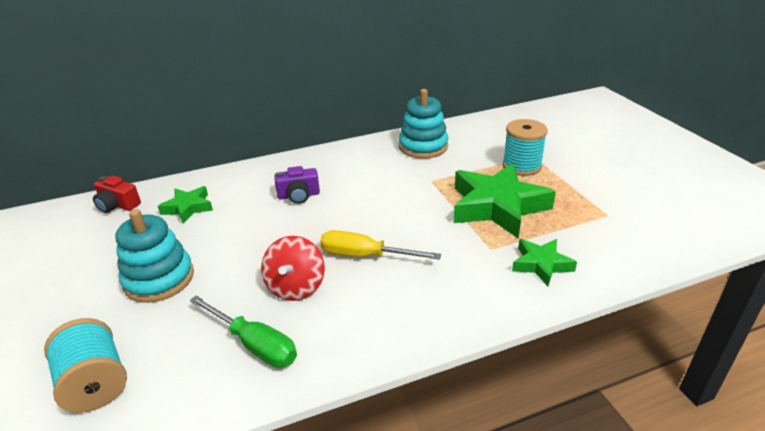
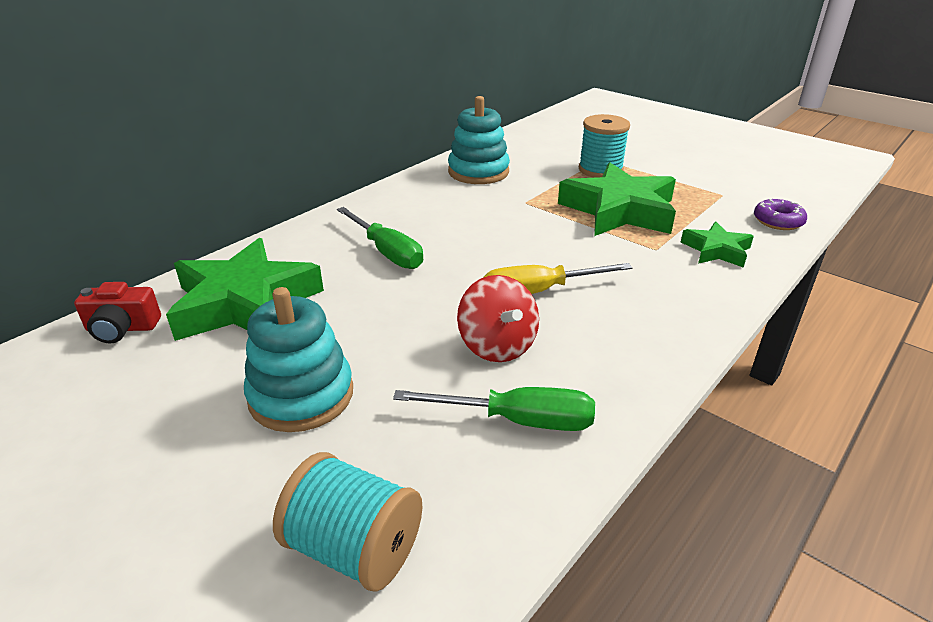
camera: 30 degrees left, 0 degrees up
green star [158,186,213,223] -> green star [166,238,324,341], size x1.92
purple camera [274,166,320,204] -> green screwdriver [337,207,423,269]
none -> purple donut [754,198,807,230]

